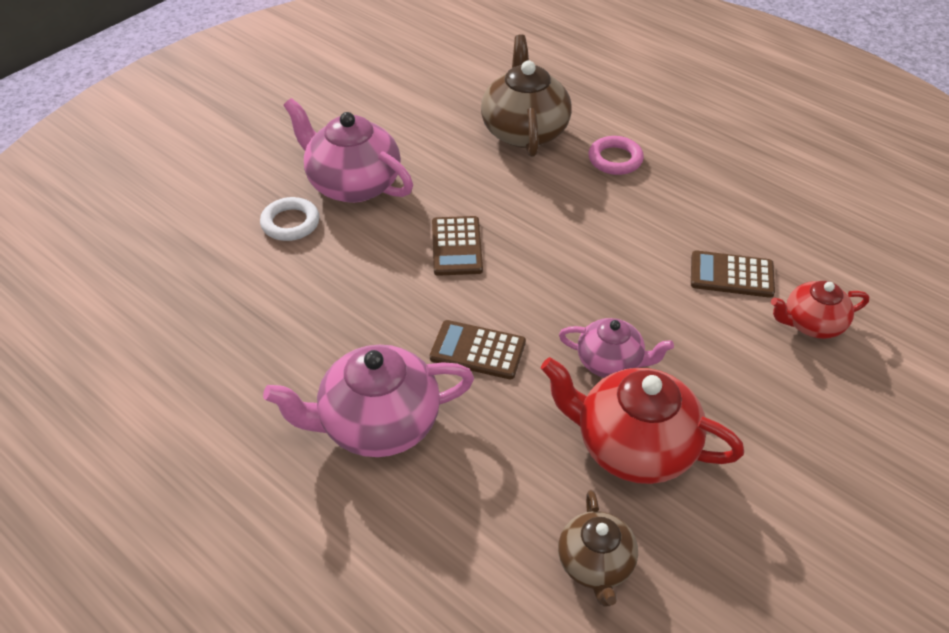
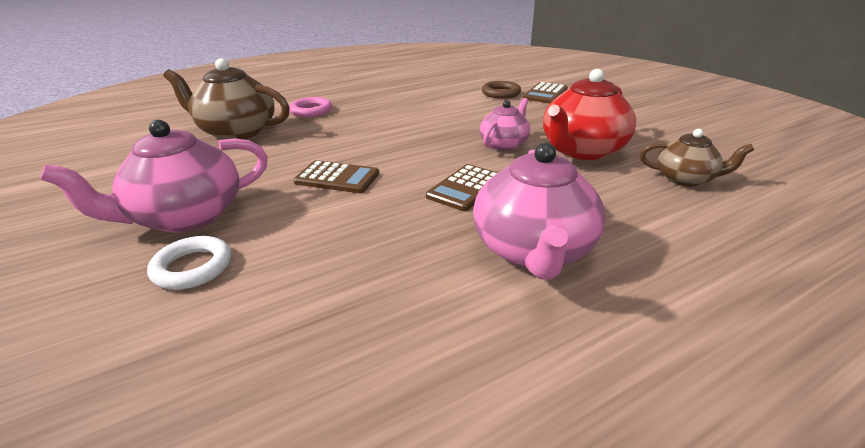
camera: 70 degrees left, 15 degrees down
brown calculator [691,250,775,298] -> brown calculator moved to [523,82,568,104]
red teapot [771,281,869,339] -> brown ring [482,81,521,99]

